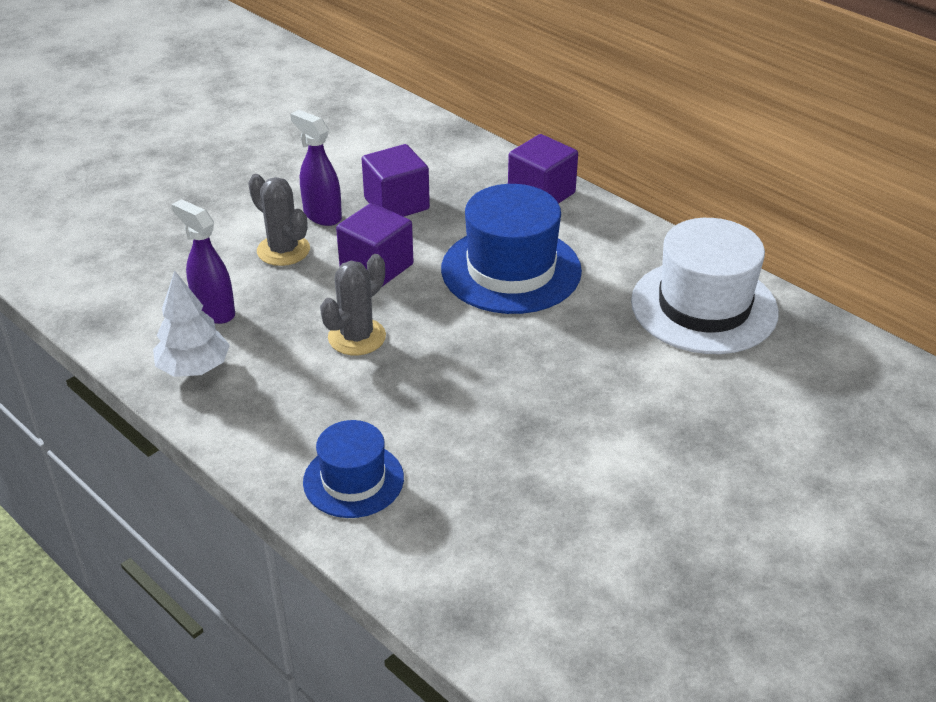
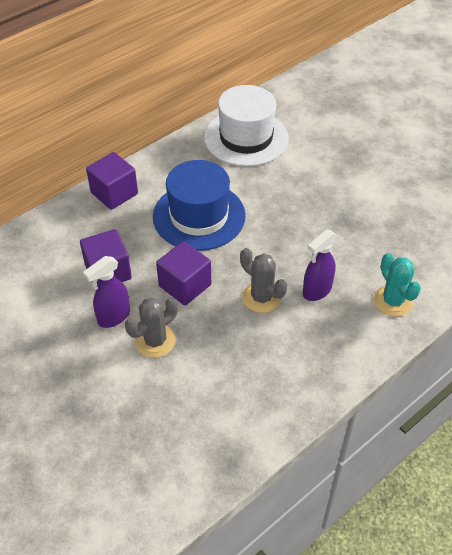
camera: 85 degrees left, 10 degrees up
white tree [153,270,230,377] -> none
purple spray bottle [171,199,235,324] -> purple spray bottle moved to [303,229,338,301]
blue hat [303,420,404,518] -> turquoise cactus [374,253,421,317]

